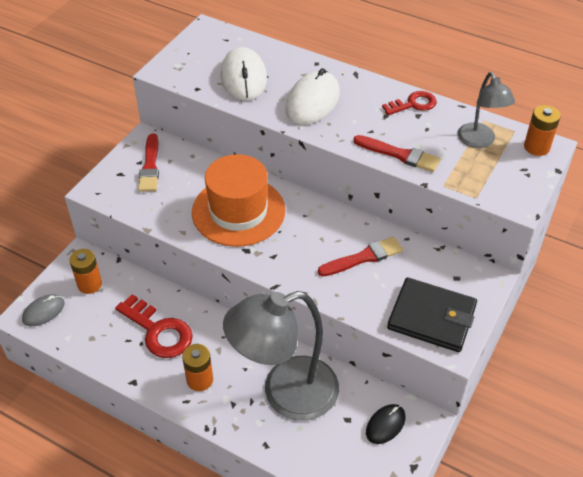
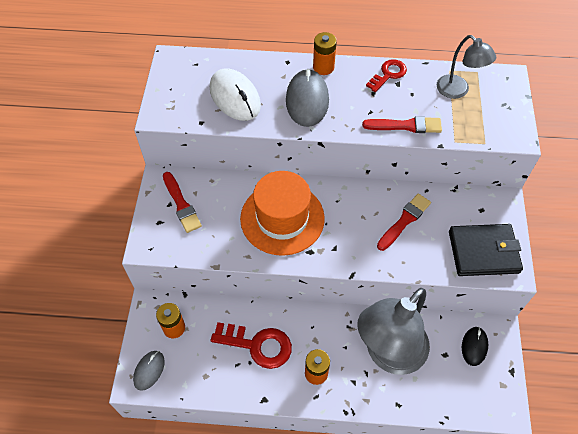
camera: 25 degrees left, 10 degrees up
white mouse [285,68,340,125] -> grey mouse [286,69,329,127]
orange battery [524,105,561,156] -> orange battery moved to [313,32,337,75]

